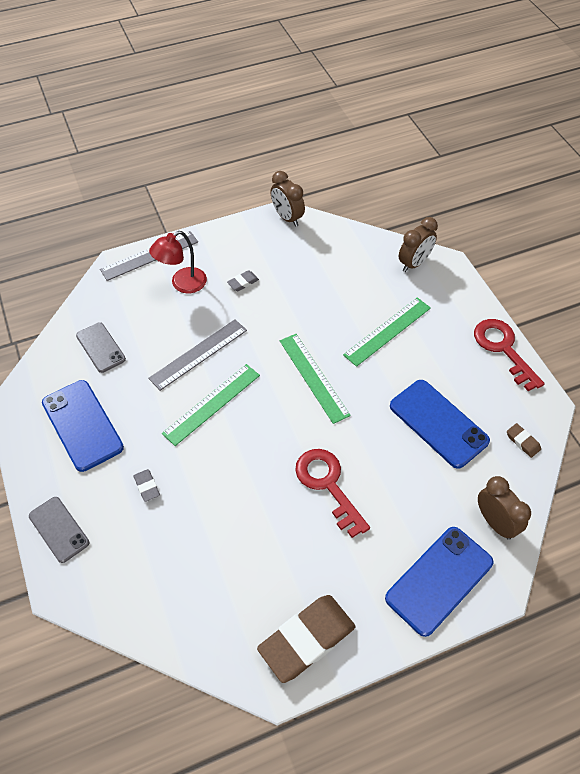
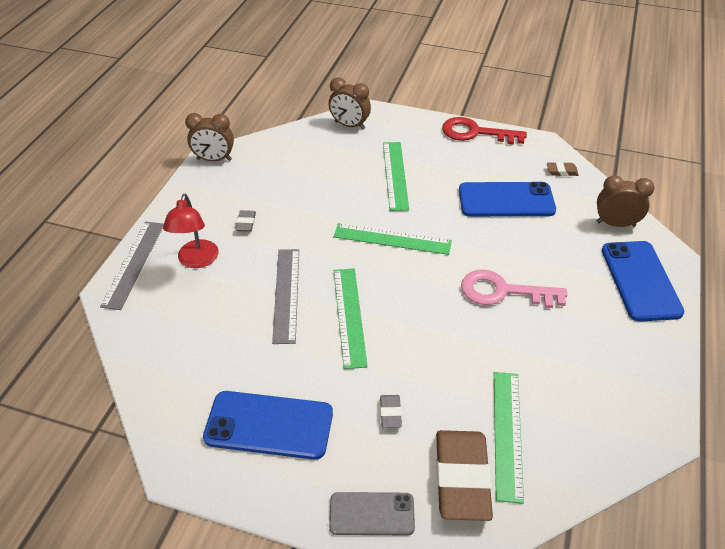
camera: 50 degrees left, 10 degrees down
grey phone [76,322,126,373] -> none
grey eraser [133,469,160,502] -> grey eraser turned 75 degrees clockwise [380,395,402,428]
brown eraser [257,595,355,683] -> brown eraser moved to [436,430,493,521]
red key [295,449,370,538] -> pink key [461,269,567,308]
brown clock [399,217,438,272] -> brown clock turned 120 degrees clockwise [328,77,371,130]
none -> green ruler [494,372,524,504]

